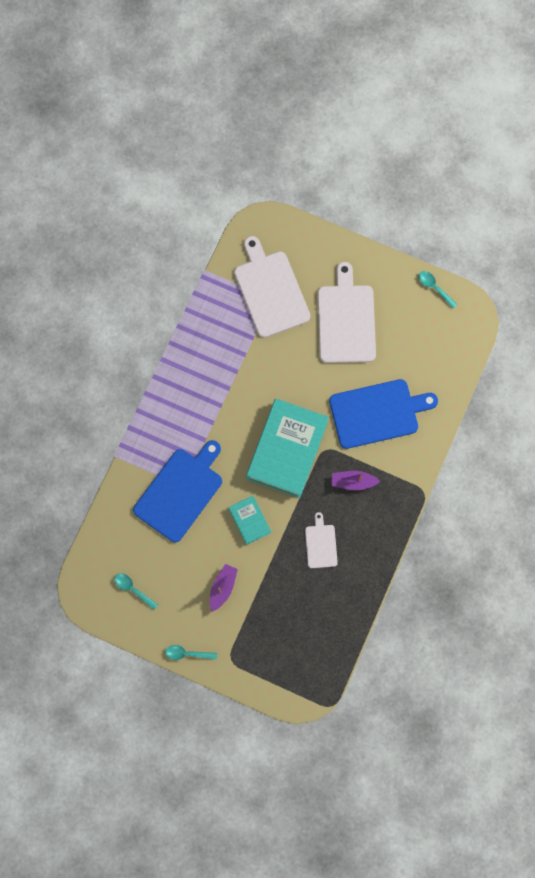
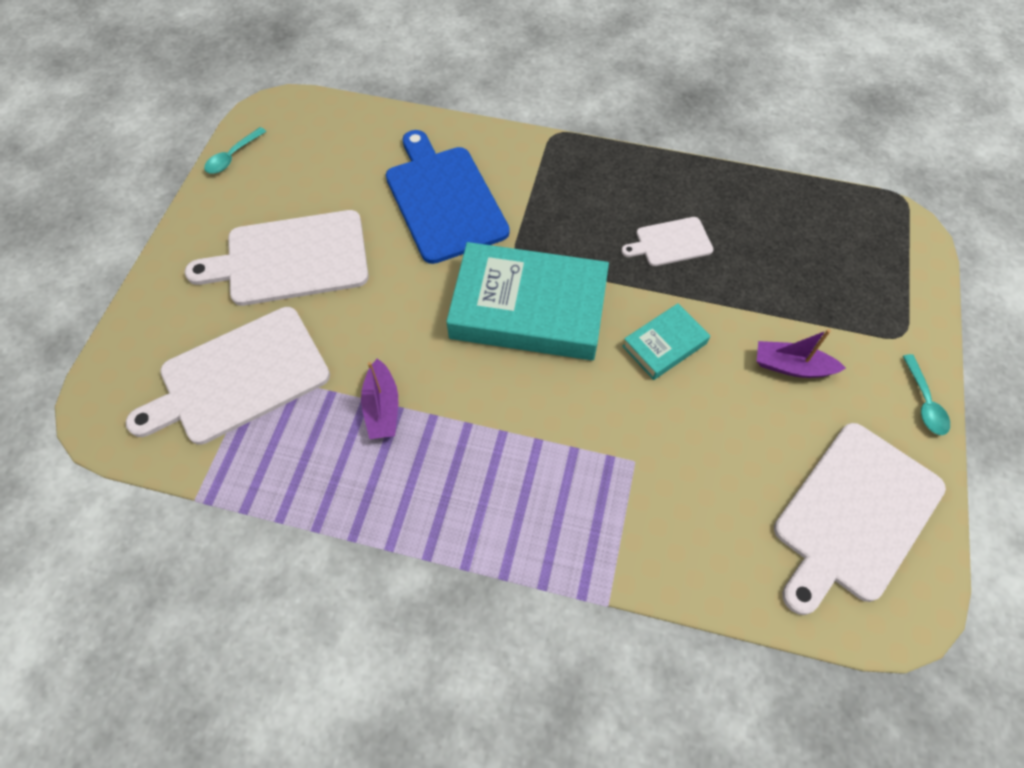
camera: 100 degrees left, 15 degrees down
turquoise spoon [114,573,158,610] -> white cutting board [774,423,946,615]
blue cutting board [133,440,222,542] -> none
purple boat [332,471,380,490] -> purple boat moved to [361,359,398,439]

